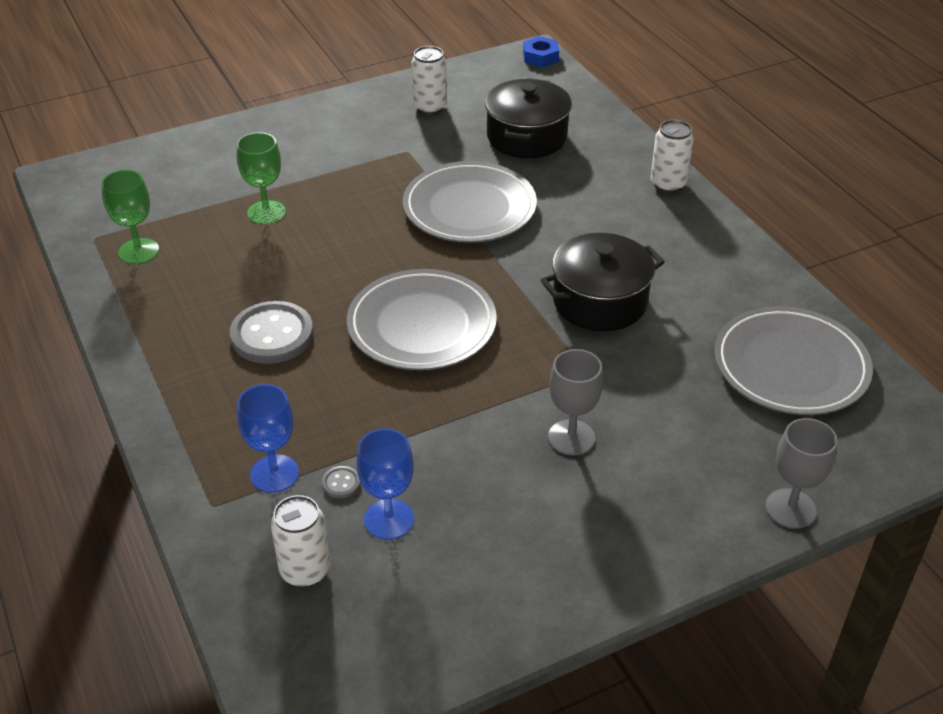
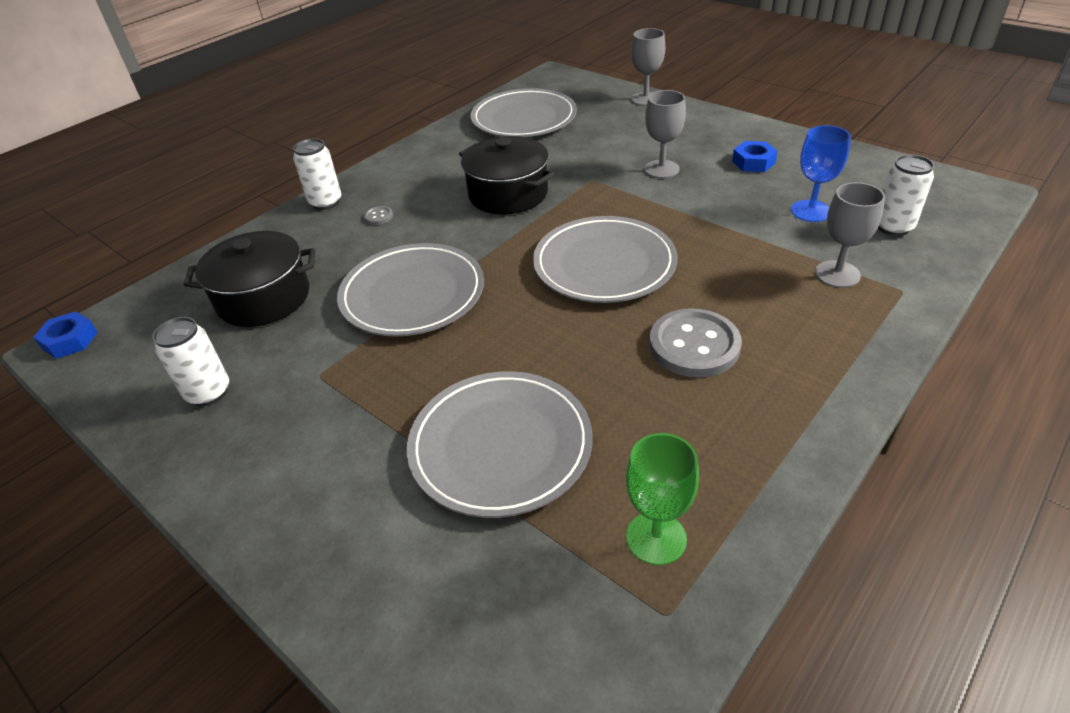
camera: 110 degrees left, 0 degrees up
green goblet [237,132,286,224] -> grey plate [407,371,593,518]
blue goblet [237,384,299,493] -> grey goblet [815,182,885,288]
grey button [322,466,360,498] -> grey button moved to [364,206,393,225]
none -> blue nut [732,141,778,172]

